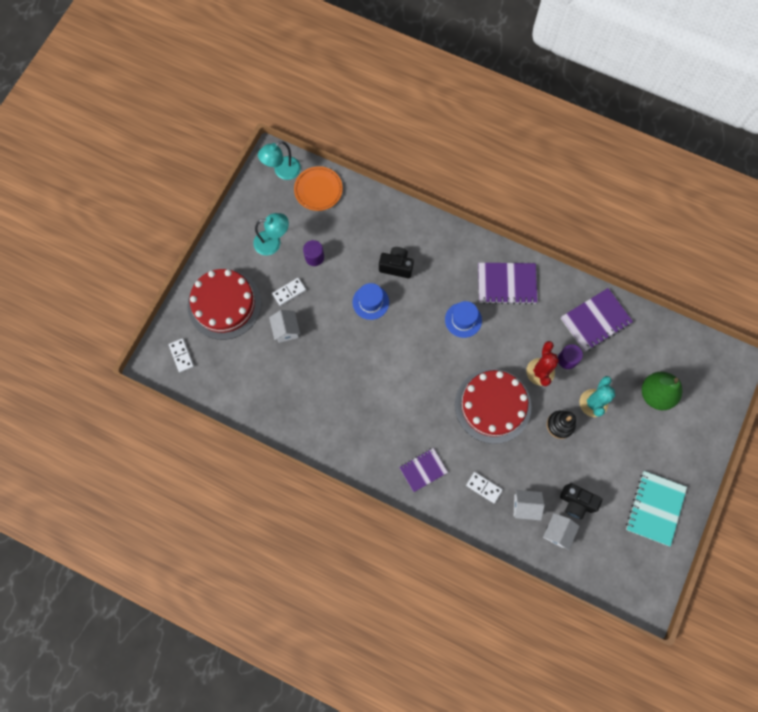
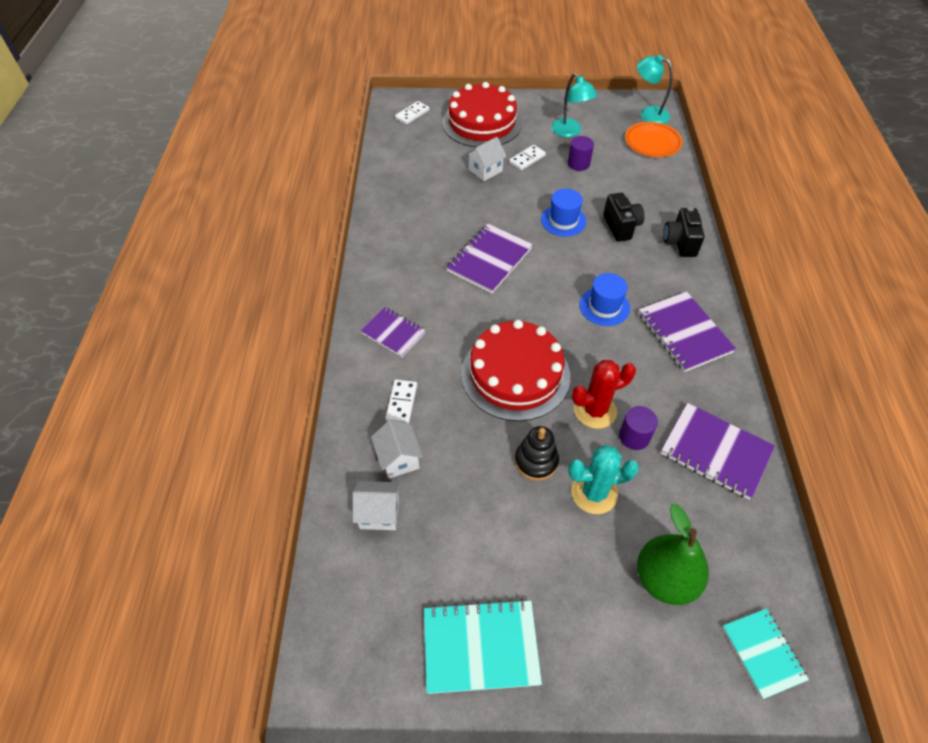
camera: 65 degrees right, 20 degrees down
white domino [272,278,306,306] -> white domino turned 75 degrees counterclockwise [509,145,546,170]
black camera [560,483,602,519] -> black camera moved to [663,207,705,257]
none -> purple notebook [446,224,533,293]
none -> turquoise notebook [722,609,809,699]

